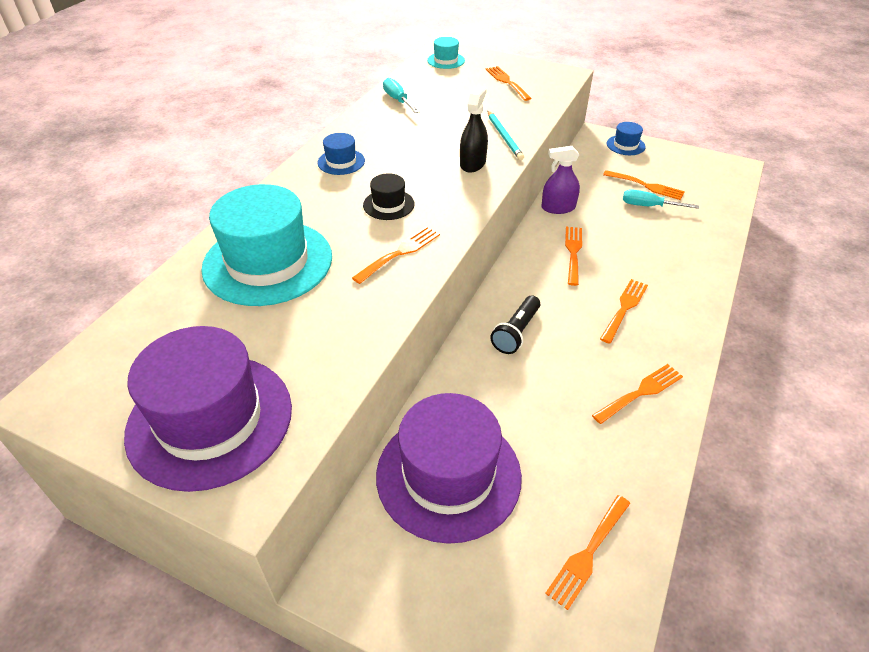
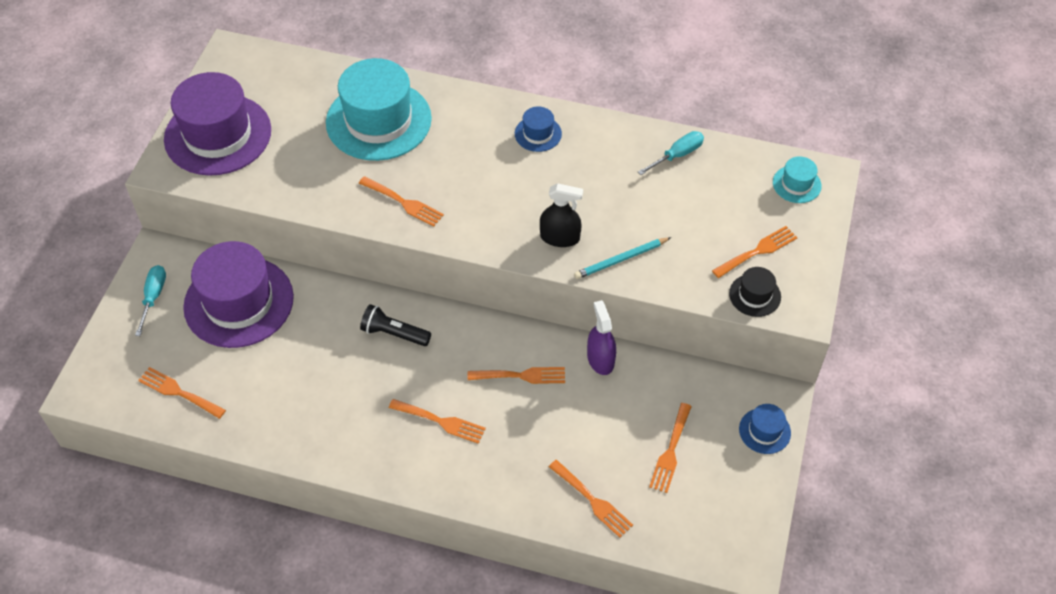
camera: 80 degrees right, 10 degrees up
black hat [363,173,415,220] -> black hat moved to [729,267,781,317]
orange fork [592,364,683,424] -> orange fork moved to [549,460,633,538]
turquoise screwdriver [623,189,699,209] -> turquoise screwdriver moved to [135,265,166,336]

